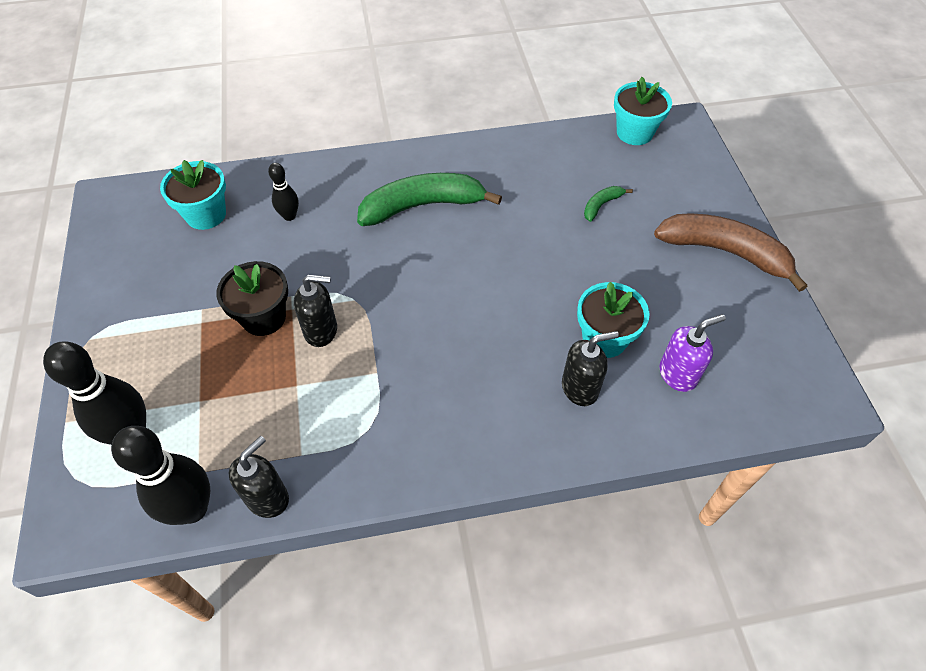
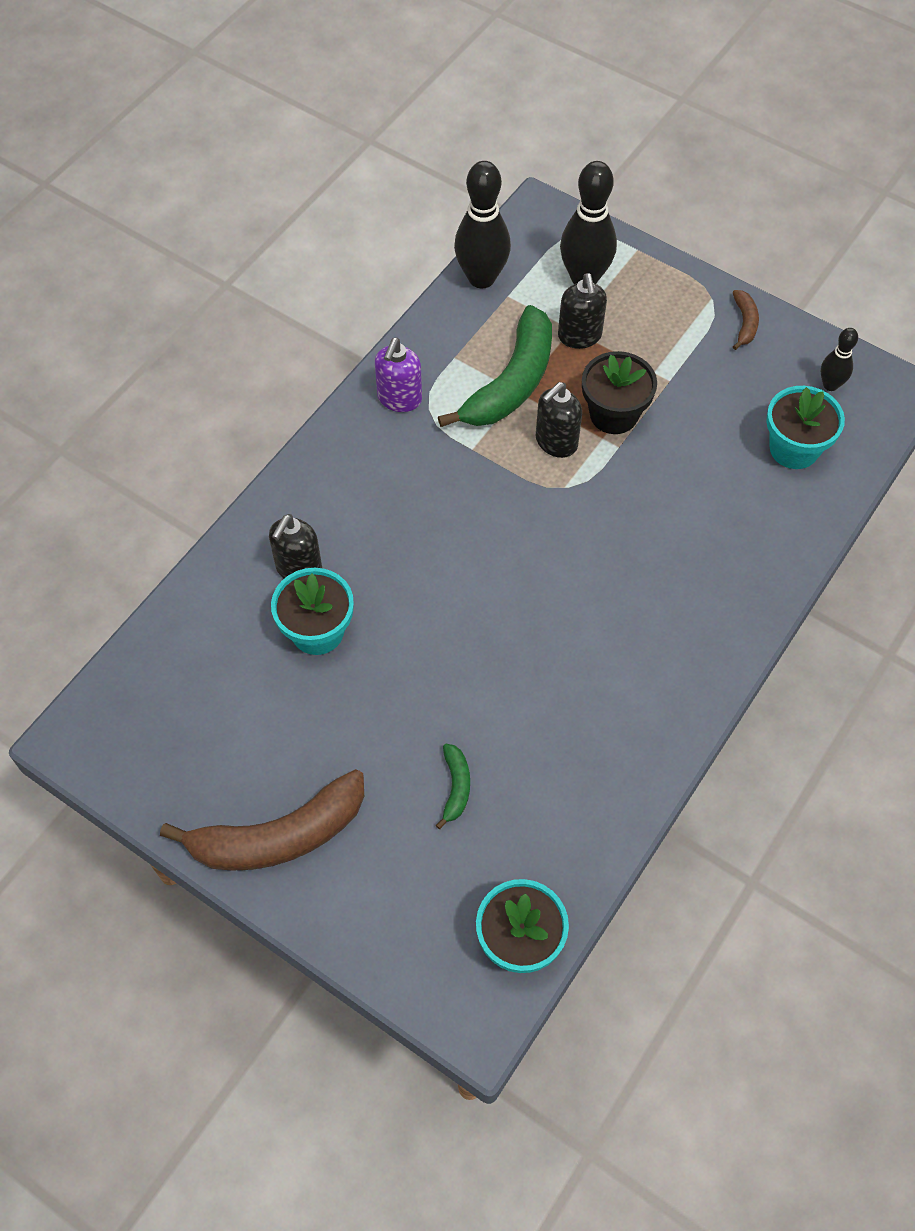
camera: 135 degrees right, 5 degrees up
black soap dispenser [228,436,289,518] -> black soap dispenser moved to [558,273,607,349]
black bowling pin [268,163,299,221] -> black bowling pin moved to [821,328,858,391]
green banana [357,173,502,226] -> green banana moved to [438,305,552,427]
purple soap dispenser [659,314,726,392] -> purple soap dispenser moved to [375,338,422,412]
none -> brown banana [733,290,759,350]

